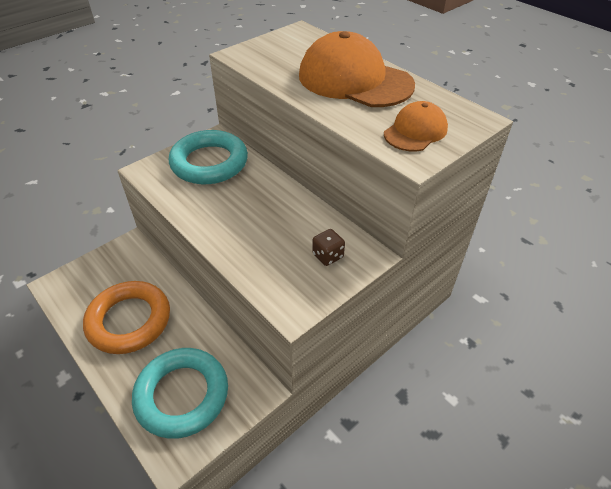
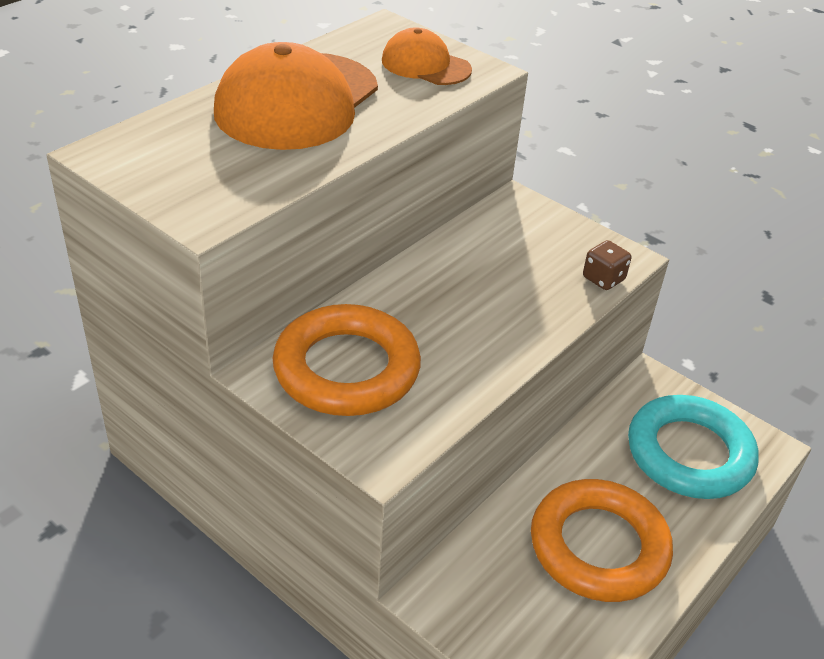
camera: 100 degrees left, 5 degrees down
turquoise ring [169,130,248,184] -> orange ring [273,304,421,416]
brown dice [312,229,345,266] -> brown dice moved to [583,240,631,290]

